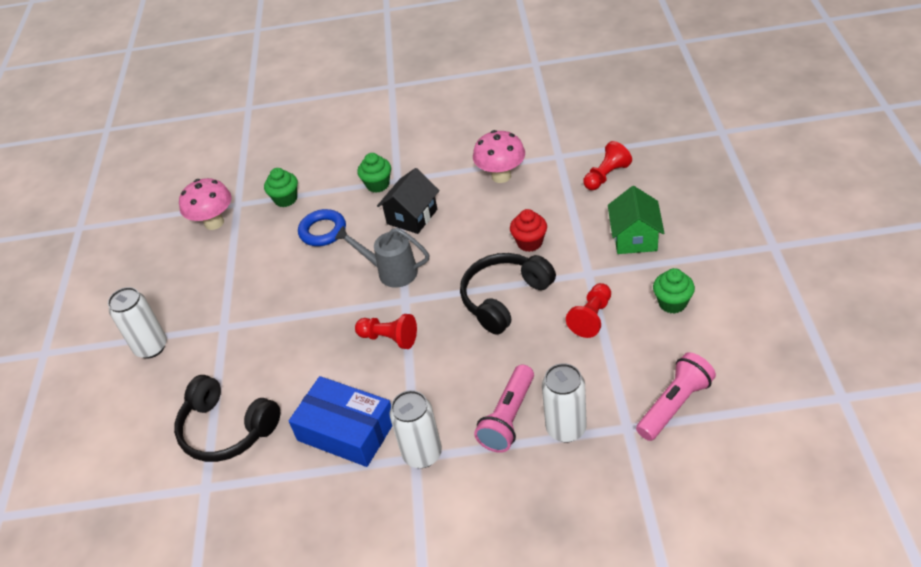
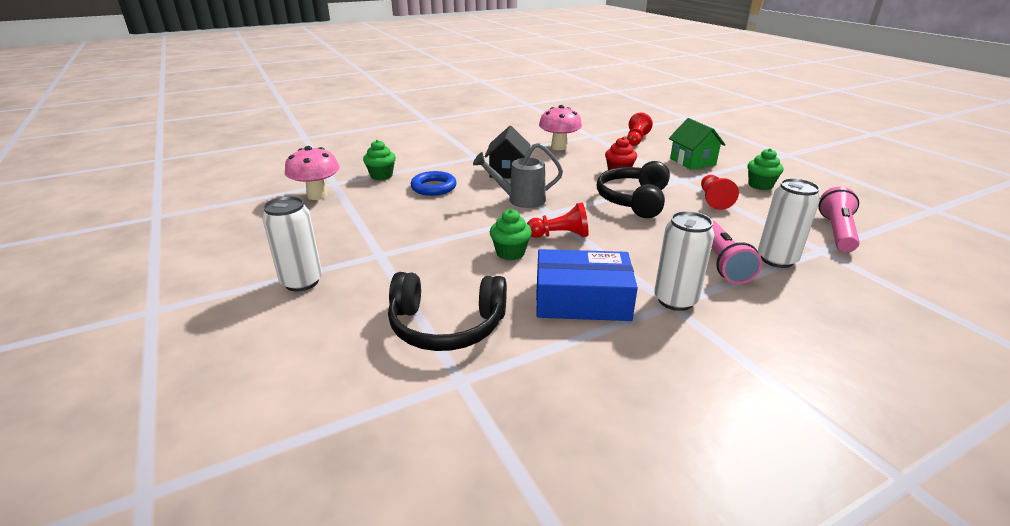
camera: 30 degrees left, 15 degrees down
green cupcake [357,153,391,193] -> green cupcake moved to [490,209,532,260]

